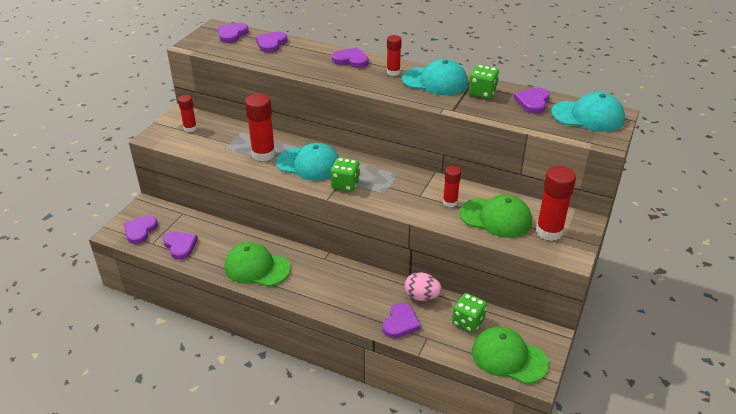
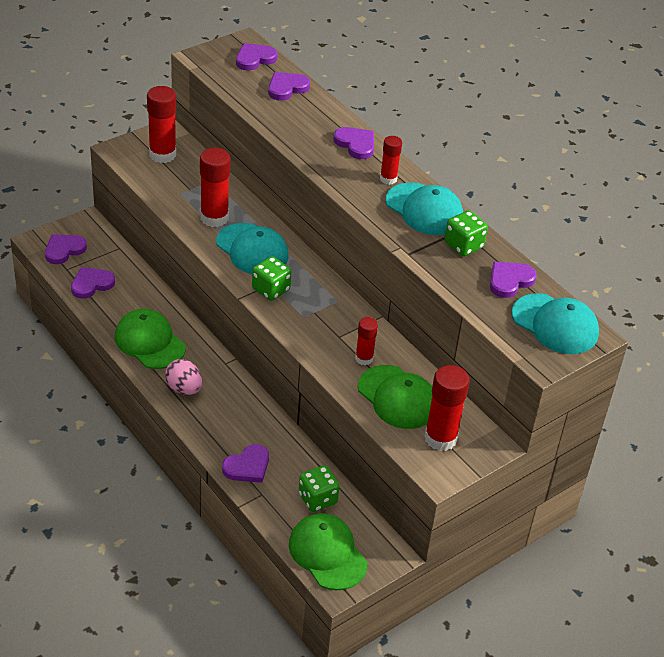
camera: 25 degrees right, 5 degrees up
purple heart [163,231,198,260] -> purple heart turned 120 degrees counterclockwise [71,267,115,299]
red glue stick [178,95,197,132] -> red glue stick [147,86,176,163], size x1.71
pink egg [404,272,442,301] -> pink egg moved to [165,359,202,395]

